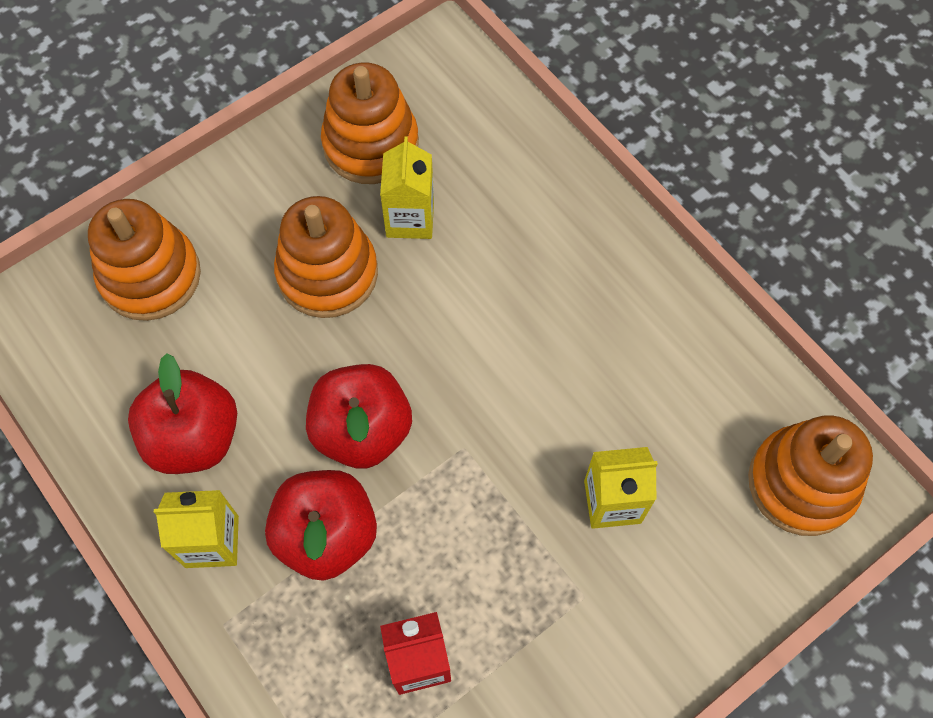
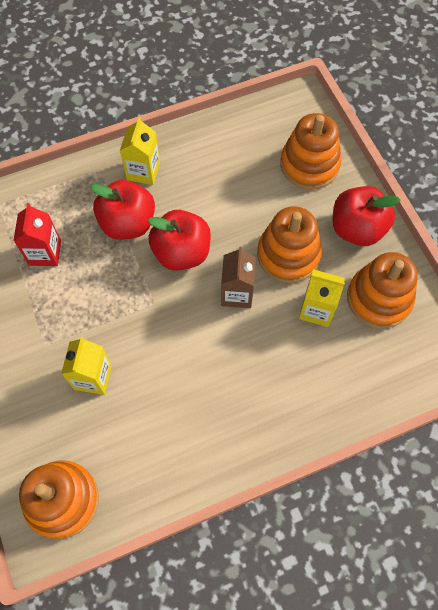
camera: 105 degrees right, 0 degrees up
red apple [128,353,237,474] -> red apple moved to [333,186,400,246]
none -> brown carton [221,247,256,308]

